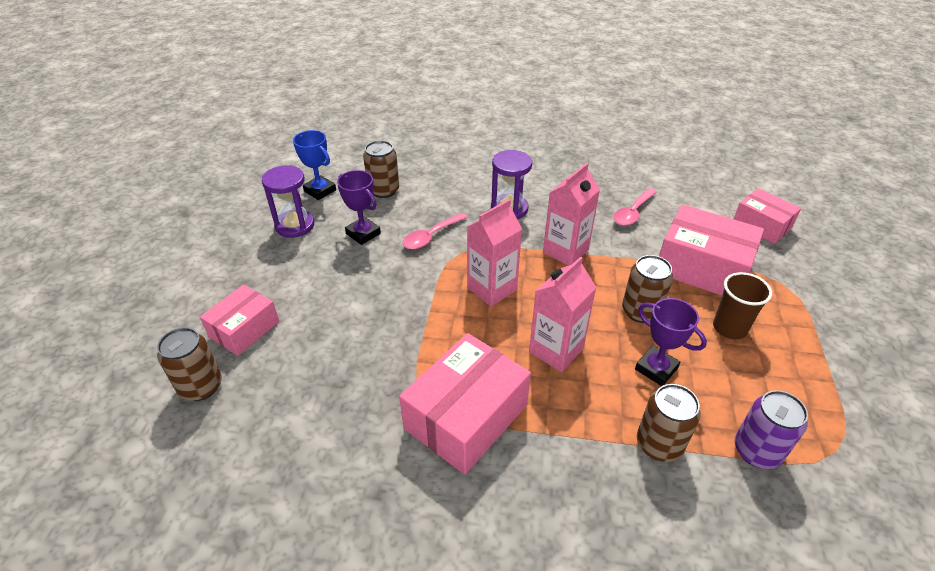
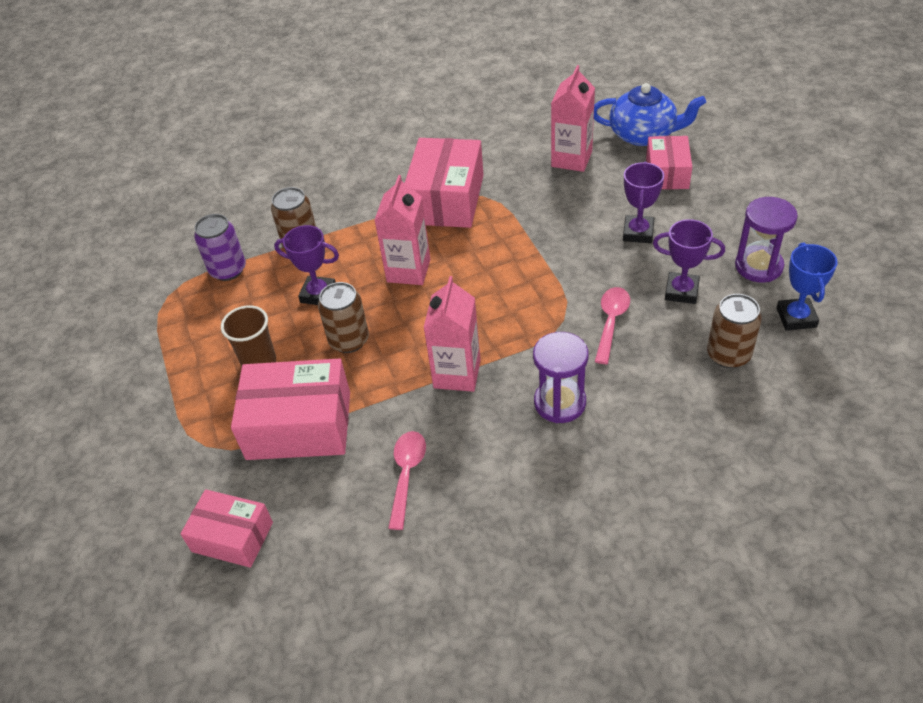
camera: 155 degrees right, 5 degrees up
brown can [157,327,222,401] -> blue teapot [594,83,706,146]
blue trophy [293,130,336,200] -> blue trophy turned 75 degrees clockwise [776,242,838,331]
pink carton [467,199,522,307] -> pink carton moved to [551,65,595,172]
none -> purple trophy [623,162,664,243]

